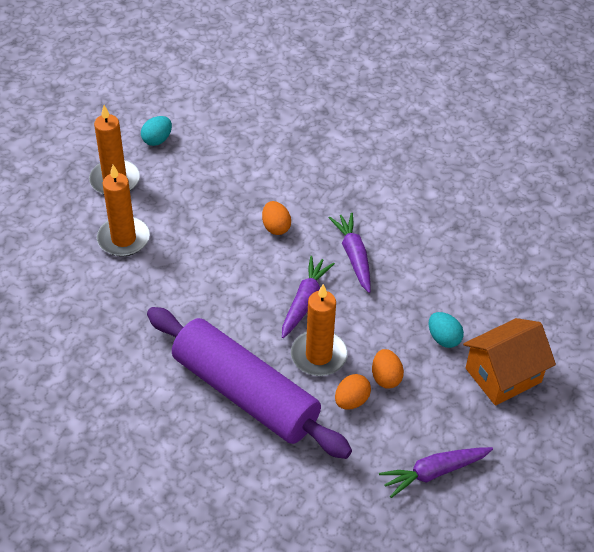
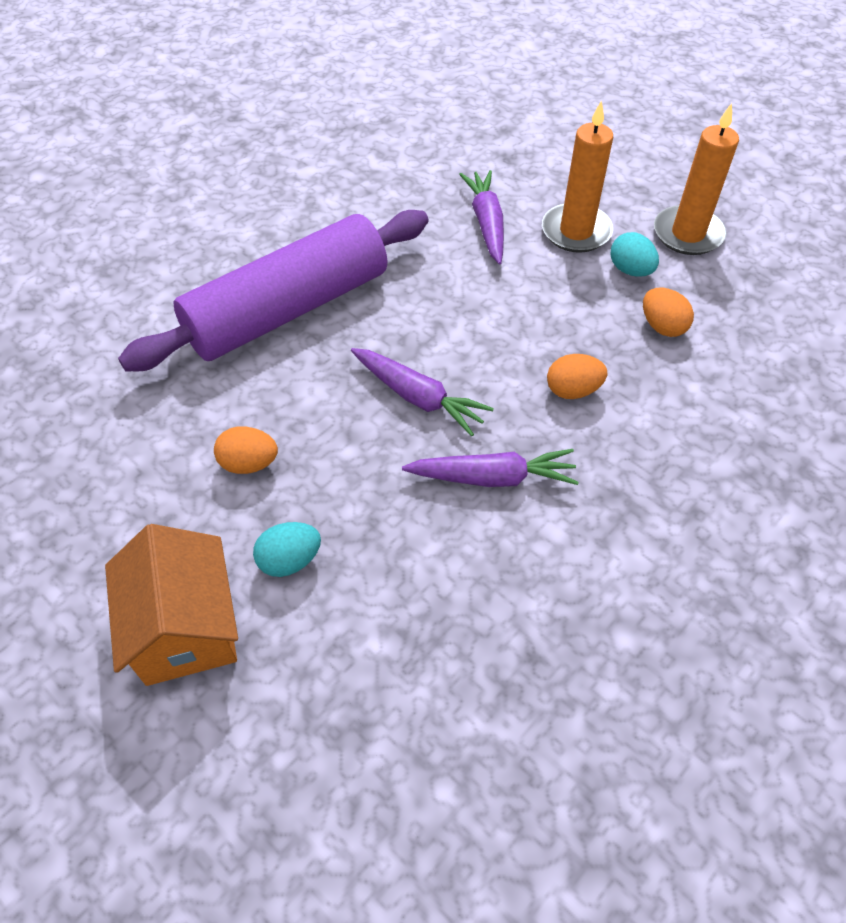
camera: 105 degrees right, 5 degrees up
turquoise egg [141,116,172,146] -> turquoise egg moved to [611,232,659,277]
orange candle [291,284,348,376] -> none
orange egg [335,374,371,410] -> orange egg moved to [643,287,694,337]
purple carrot [379,447,493,498] -> purple carrot moved to [459,170,504,264]

